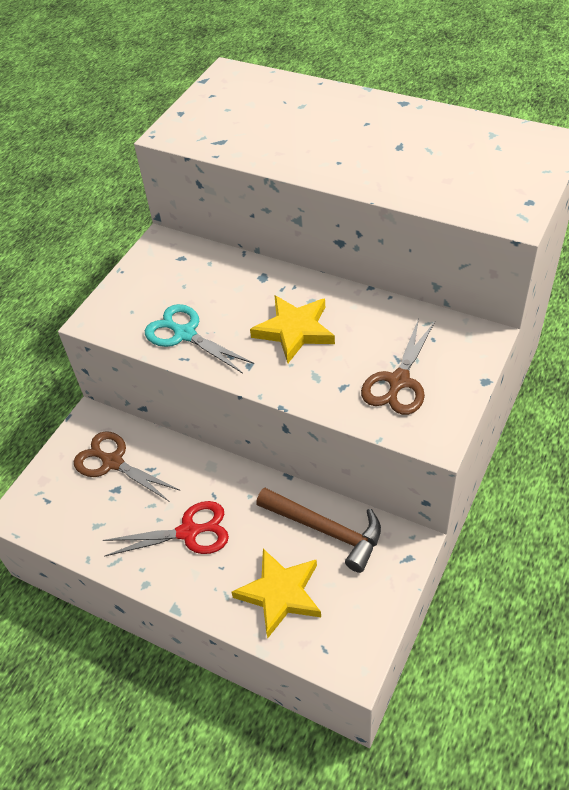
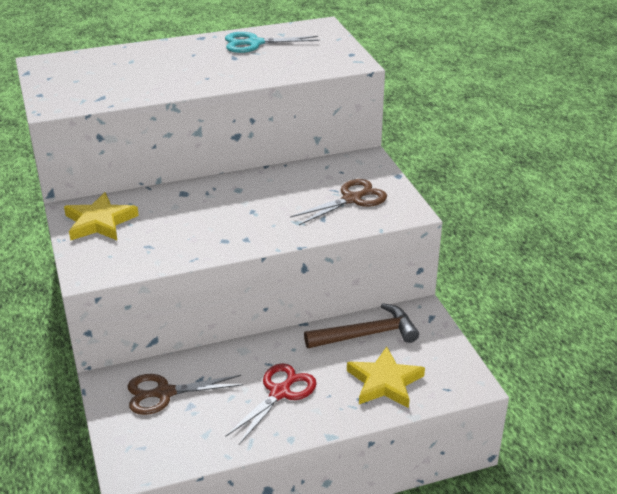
camera: 50 degrees left, 15 degrees down
turquoise scissors [145,304,254,373] -> turquoise scissors moved to [225,32,320,53]
yellow star [250,295,335,363] -> yellow star moved to [64,192,139,241]
brown scissors [361,318,435,415] -> brown scissors turned 105 degrees counterclockwise [290,179,387,225]

